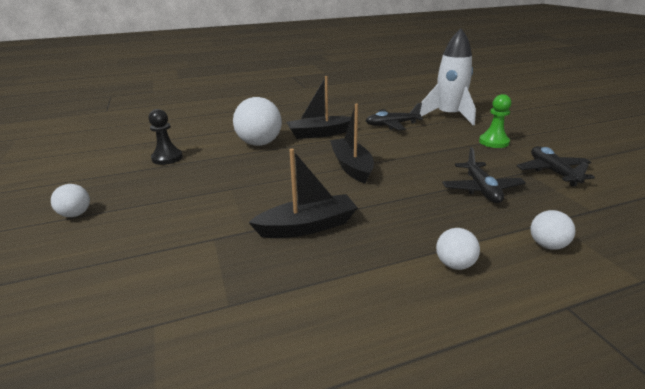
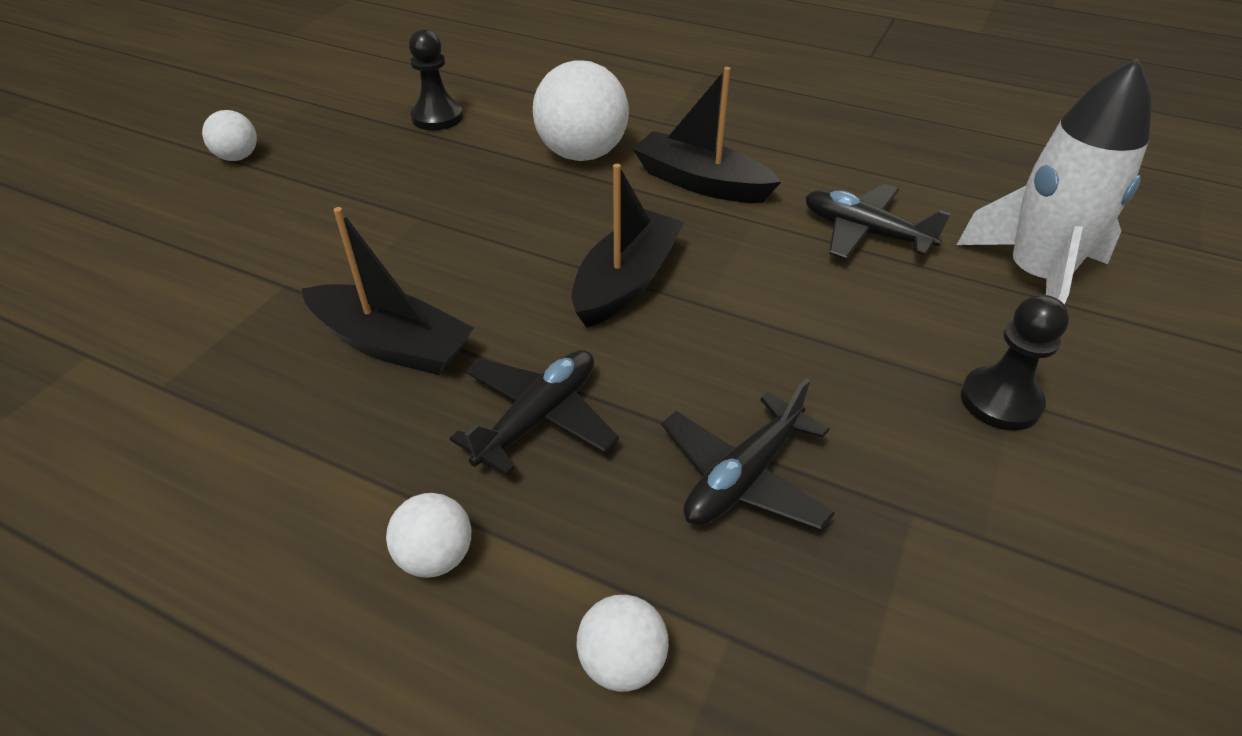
camera: 45 degrees right, 15 degrees up
green pawn [479,94,511,148] -> black pawn [961,294,1069,431]
black plane [517,146,595,186] -> black plane moved to [449,350,619,476]

